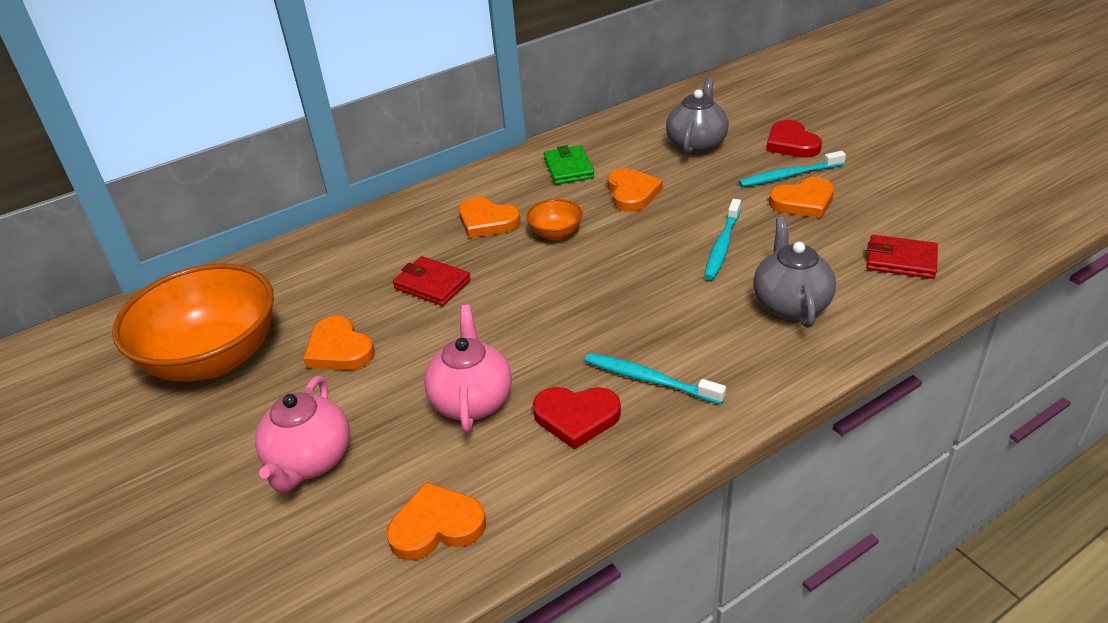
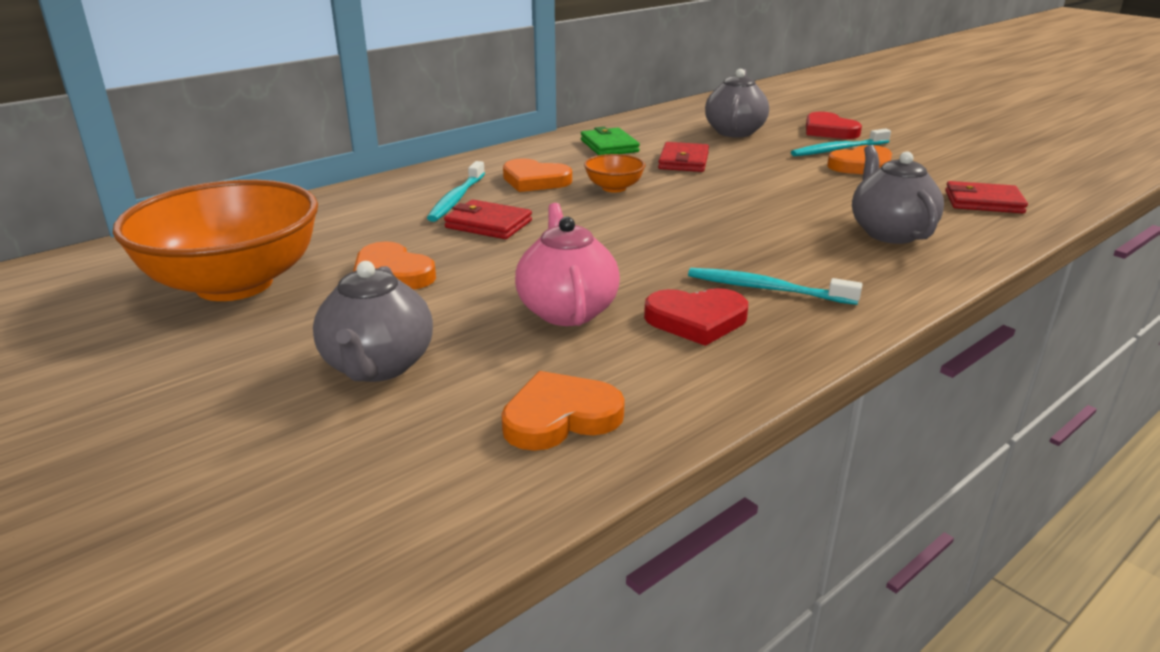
camera: 10 degrees left, 10 degrees down
pink teapot [255,376,350,492] -> grey teapot [313,261,433,382]
orange heart [607,168,663,212] -> red wallet [658,142,709,172]
turquoise toothbrush [704,199,741,280] -> turquoise toothbrush moved to [427,161,485,222]

